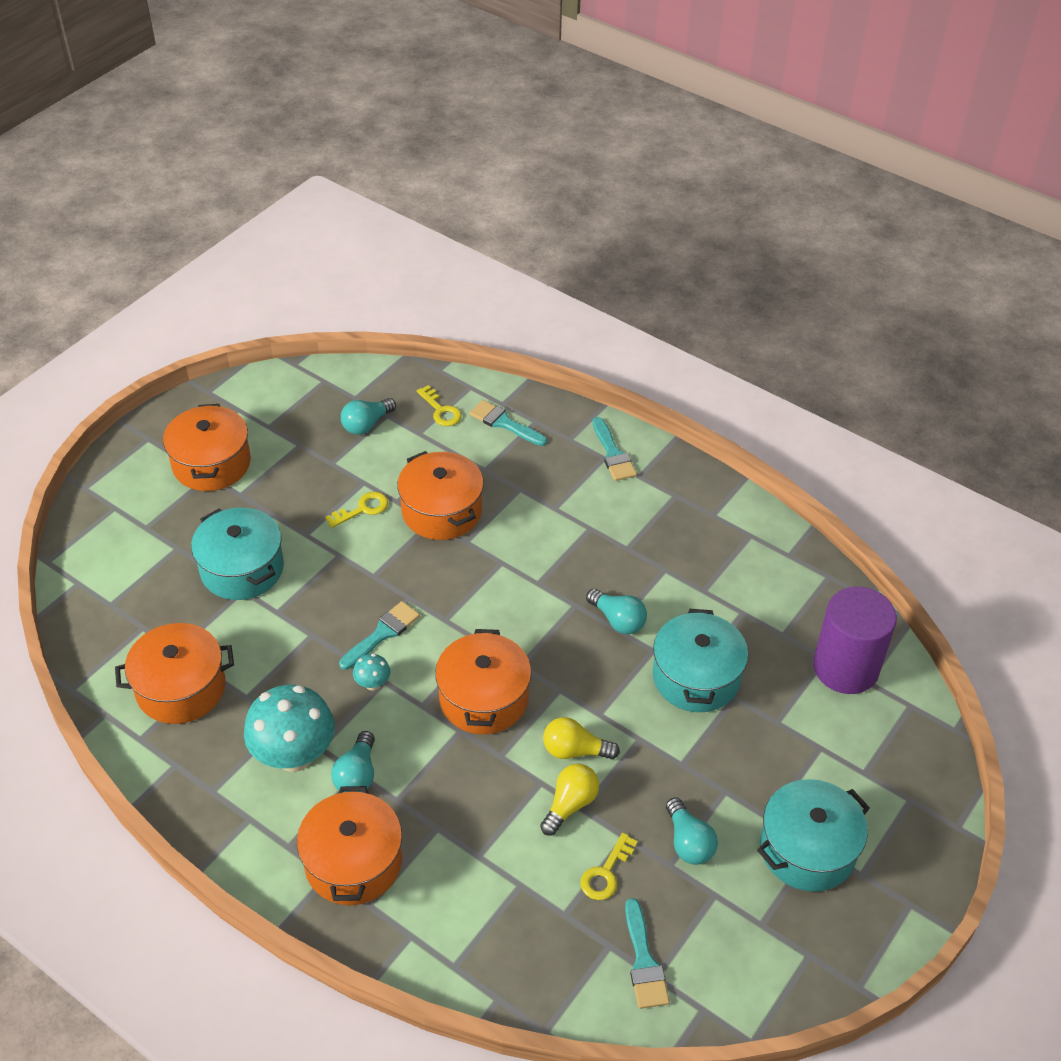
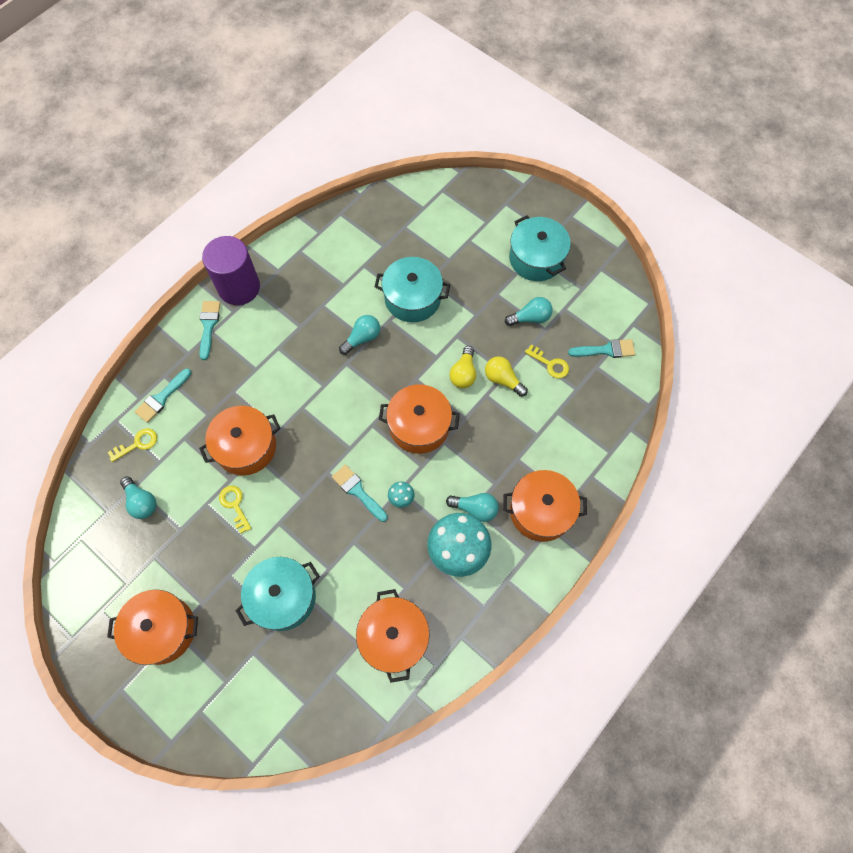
camera: 85 degrees left, 20 degrees up
turquoise brush [593,417,637,481] -> turquoise brush turned 75 degrees counterclockwise [199,301,220,360]
purple cylinder [813,587,897,694] -> purple cylinder moved to [202,236,260,305]

